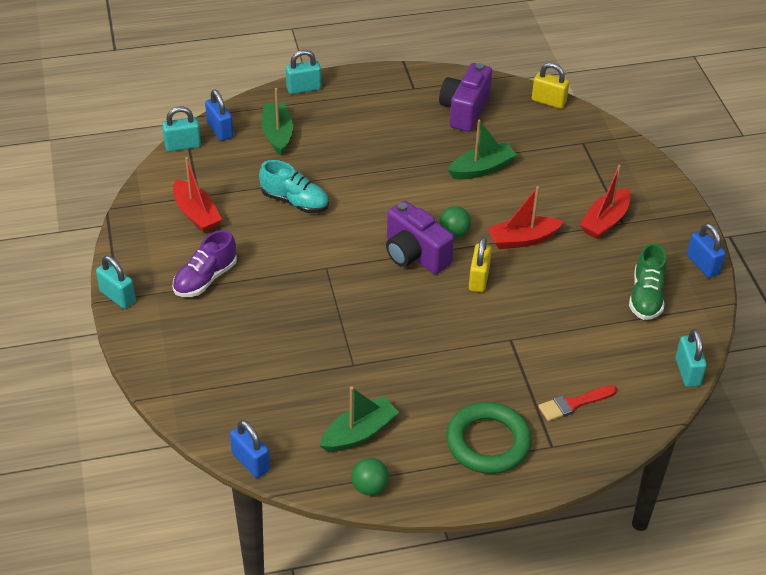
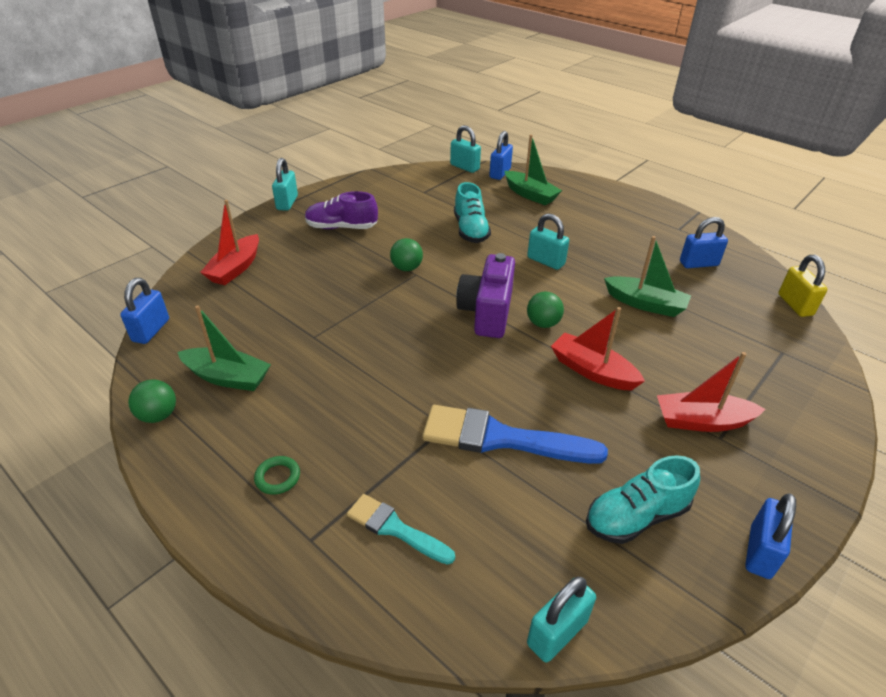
camera: 55 degrees right, 5 degrees down
red boat [173,157,222,232] -> red boat moved to [200,200,259,285]
green boat [262,88,293,155] -> green boat turned 90 degrees clockwise [505,134,562,205]
turquoise padlock [286,50,321,94] -> turquoise padlock moved to [527,213,569,270]
purple camera [439,63,492,132] -> blue padlock [680,217,728,268]
green ring [446,402,532,474] -> green ring [254,456,300,495], size x0.41
yellow padlock [469,237,492,292] -> none
red brush [538,385,617,421] -> turquoise brush [347,494,455,565]
green shoe [629,243,667,320] -> turquoise shoe [586,455,700,544]
none -> green ball [390,238,423,271]
none -> blue brush [422,405,608,464]

